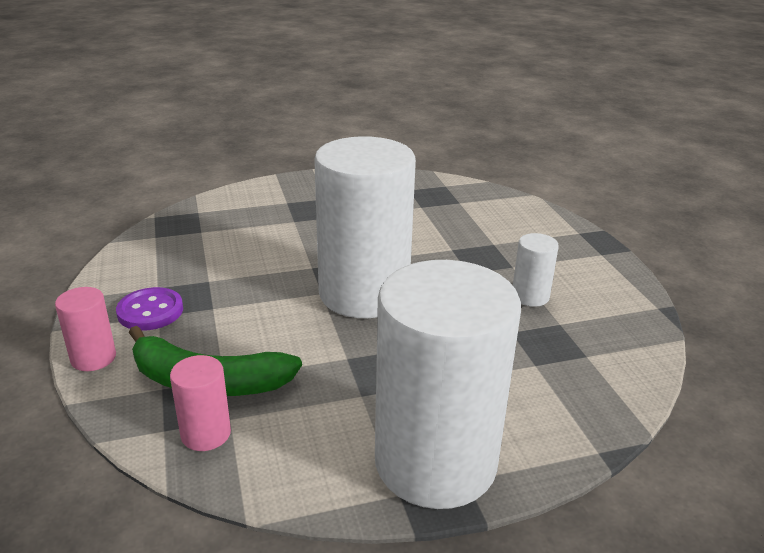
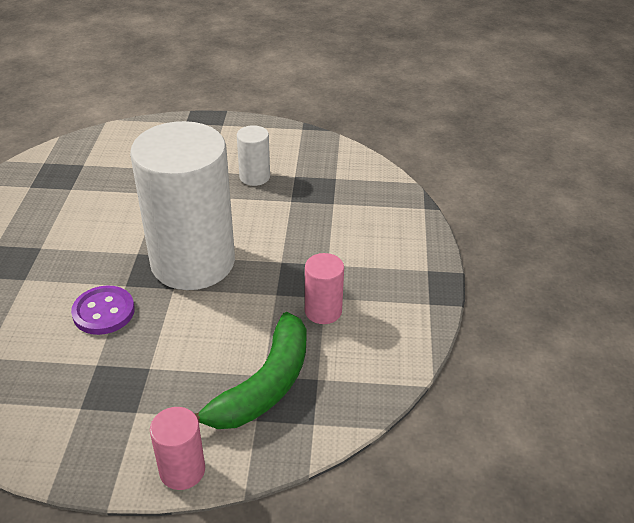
camera: 70 degrees left, 10 degrees up
purple button [116,287,183,331] -> purple button moved to [71,285,135,335]
pink cylinder [170,355,231,451] -> pink cylinder moved to [305,253,344,324]
white cylinder [375,260,521,509] -> none

